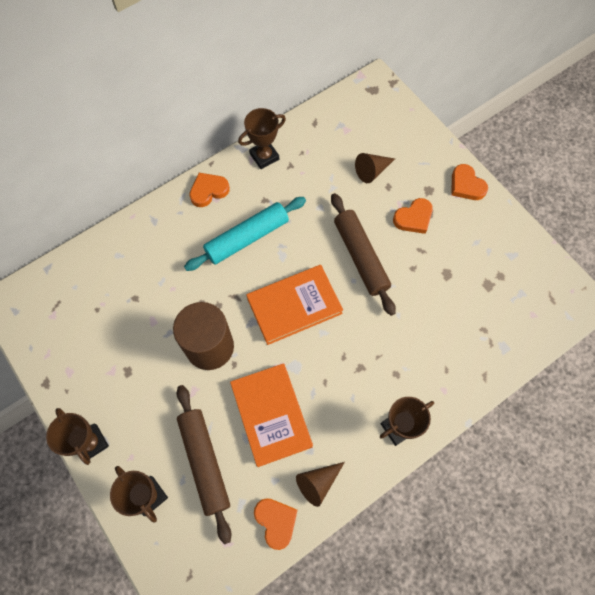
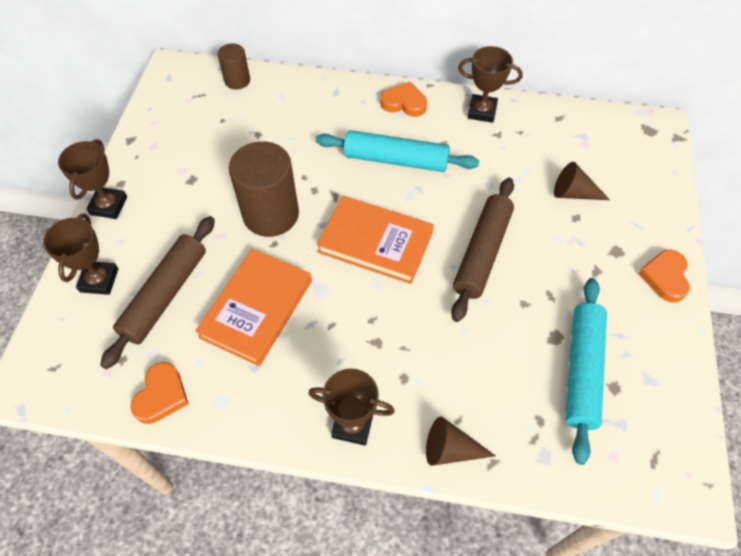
camera: 45 degrees right, 10 degrees down
brown cone [296,462,345,507] -> brown cone moved to [426,416,496,466]
orange heart [393,198,433,234] -> none
none -> brown cylinder [218,43,250,89]
none -> turquoise rolling pin [565,278,607,465]

